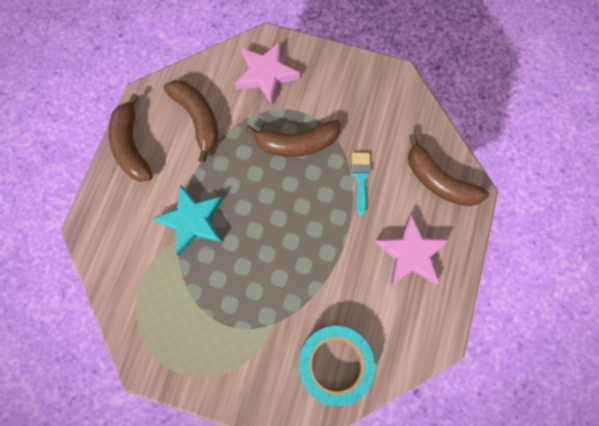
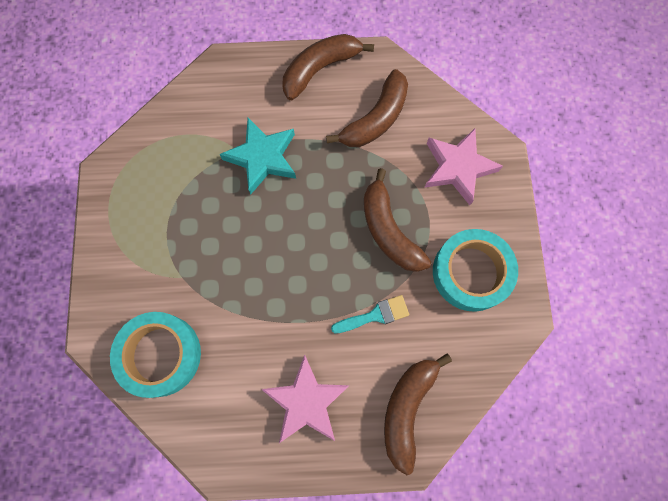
camera: 70 degrees right, 0 degrees up
none -> turquoise tape [433,229,518,312]

